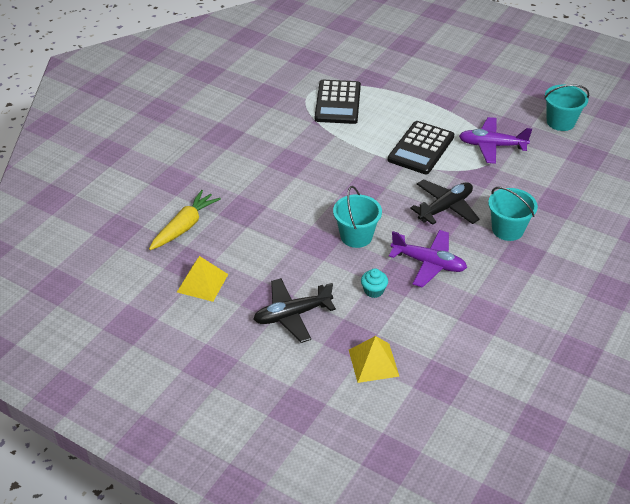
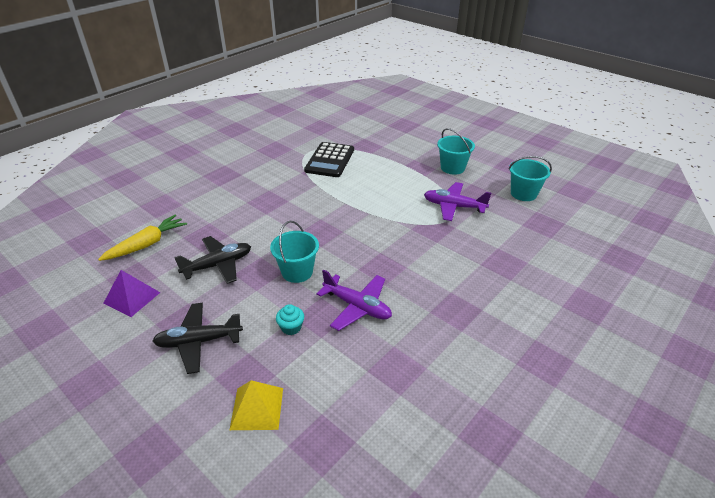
camera: 10 degrees right, 5 degrees down
yellow pyramid [177,256,228,302] -> purple pyramid [103,270,161,317]
black calculator [388,121,454,174] -> none
black plane [410,179,480,225] -> black plane moved to [174,236,251,284]
turquoise bucket [488,187,538,241] -> turquoise bucket moved to [437,128,475,175]

